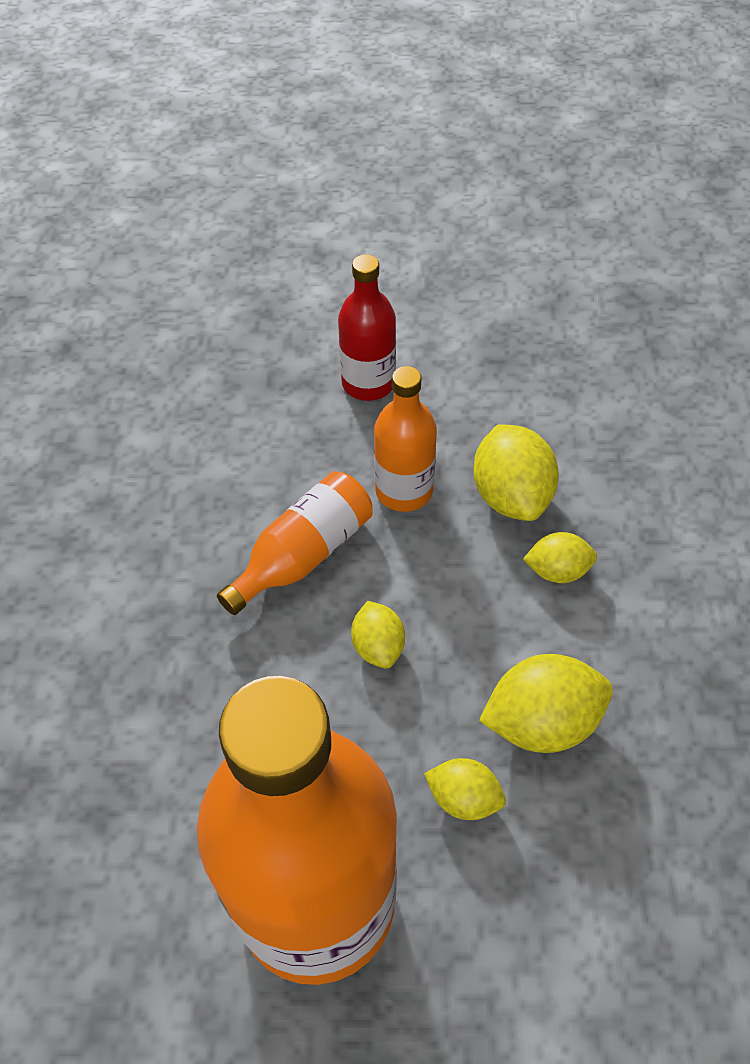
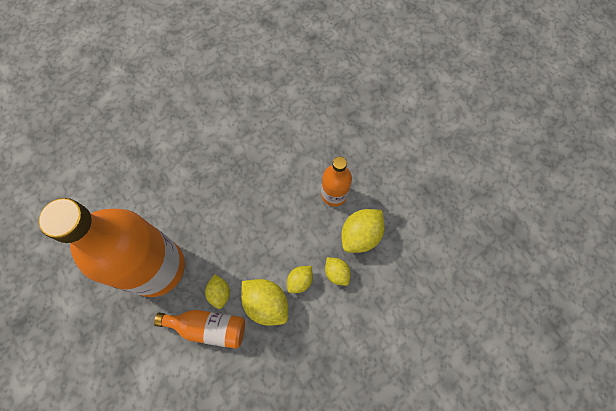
camera: 55 degrees right, 15 degrees up
orange bottle [217,471,373,615] -> orange bottle moved to [154,310,245,349]
red bottle [338,254,396,401] -> none
yellow lemon [351,601,405,669] -> yellow lemon moved to [287,266,313,293]

